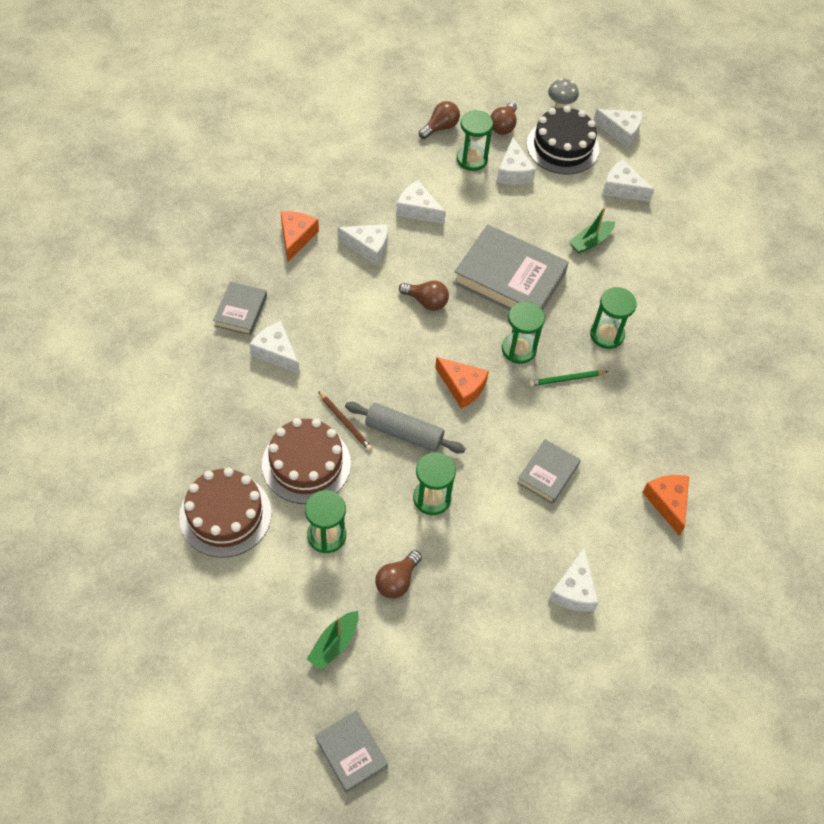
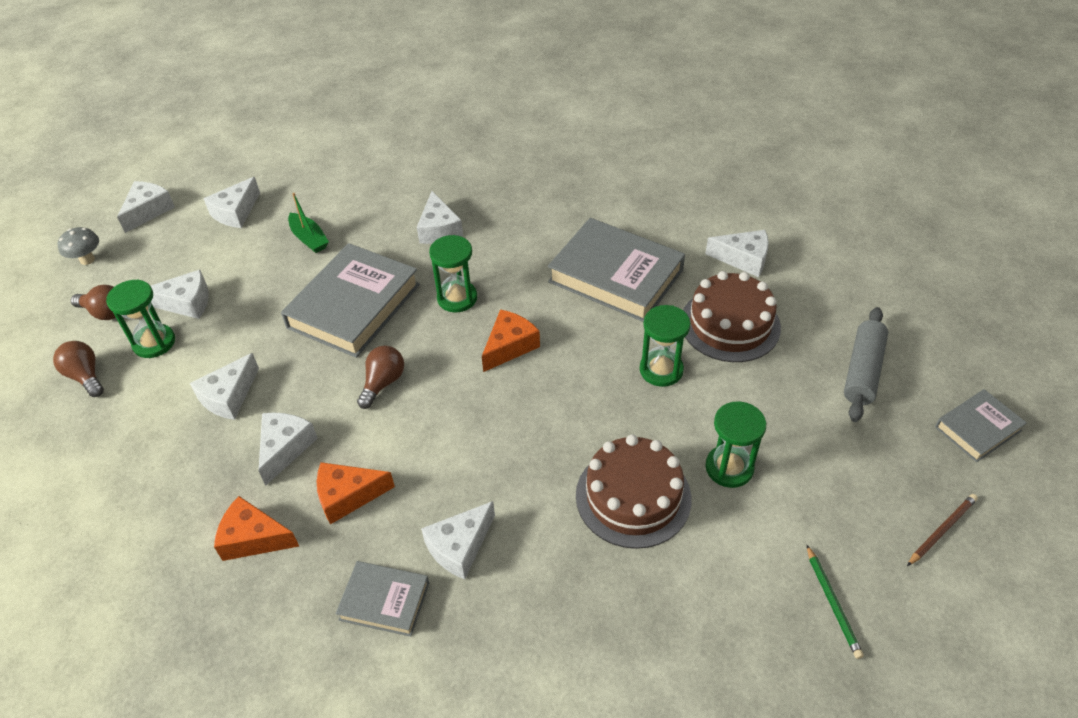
camera: 85 degrees left, 10 degrees down
brown cake [179,468,272,558] -> brown cake moved to [683,271,781,362]
green boat [307,611,359,670] -> none
brown pencil [318,391,372,451] -> brown pencil moved to [907,494,978,566]
grey rolling pin [345,402,466,453] -> grey rolling pin moved to [844,307,888,422]
brown light bulb [375,550,422,599] -> none
grey book [517,439,581,504] -> grey book [548,218,685,322], size x1.90
black cake [527,106,600,174] -> none
green pencil [529,370,609,386] -> green pencil moved to [807,545,864,659]
green hourglass [590,287,637,349] -> white cheese [417,191,463,244]
orange cheese [642,475,689,536] -> orange cheese moved to [317,462,395,524]

